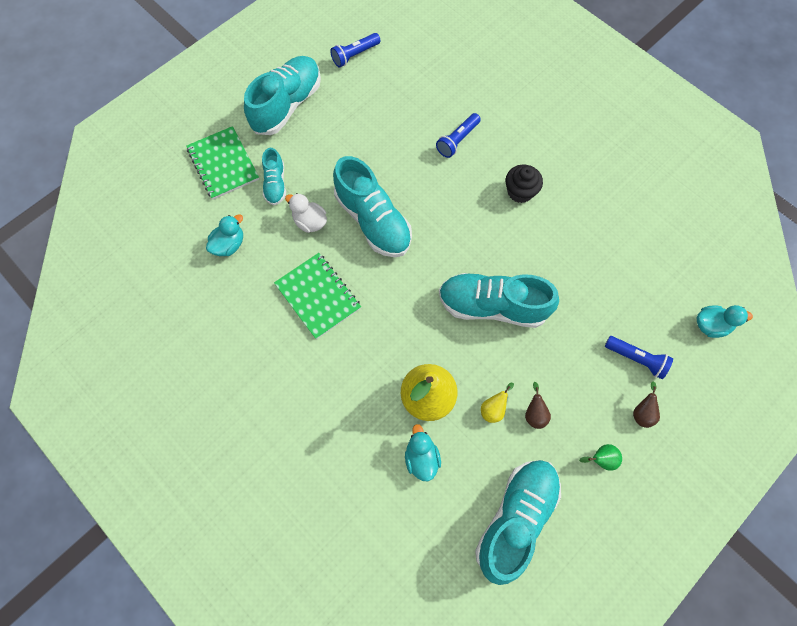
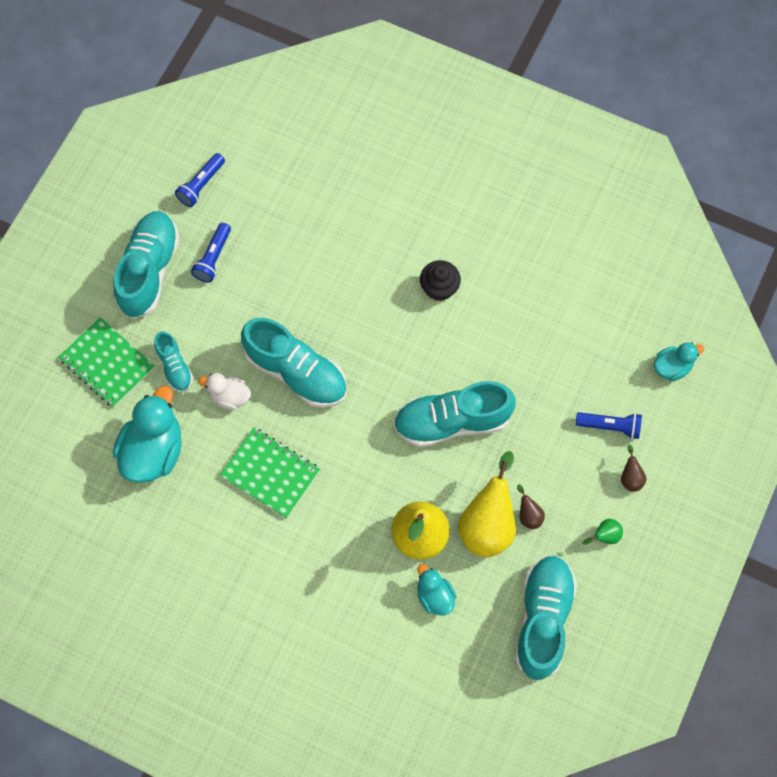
camera: 20 degrees left, 0 degrees up
turquoise duck [206,214,243,256] -> turquoise duck [113,386,182,483], size x1.84
blue flashlight [436,113,481,158] -> blue flashlight moved to [191,223,231,282]
yellow pear [481,383,514,423] -> yellow pear [458,451,516,557], size x2.26

